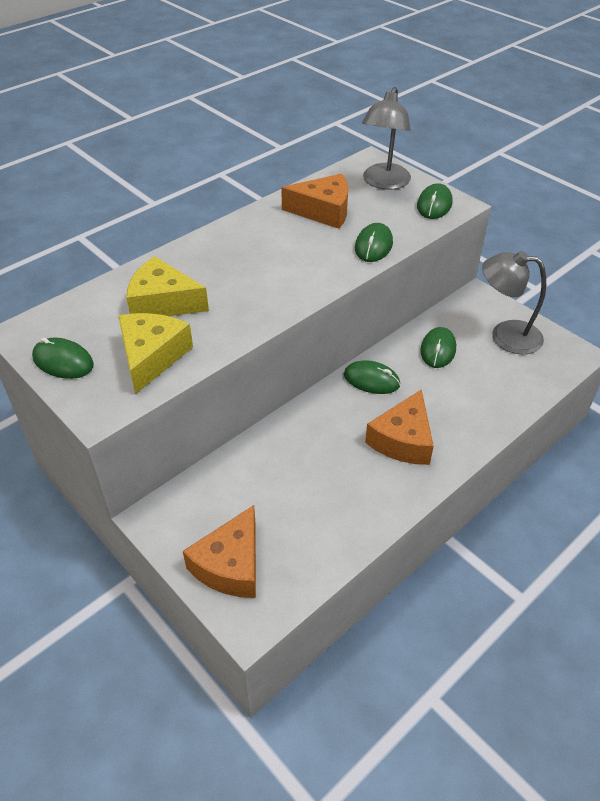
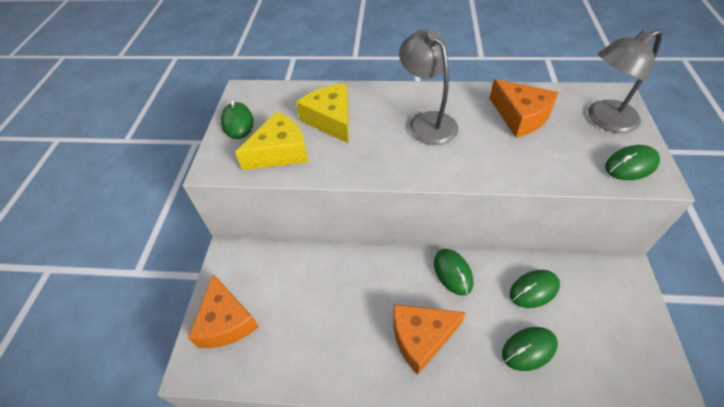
camera: 50 degrees right, 5 degrees up
orange cheese [183,505,256,598] -> orange cheese turned 90 degrees counterclockwise [188,274,259,348]
green mouse [355,223,393,262] -> green mouse moved to [502,327,558,371]
grey lamp [482,251,546,355] -> grey lamp moved to [399,29,458,145]

